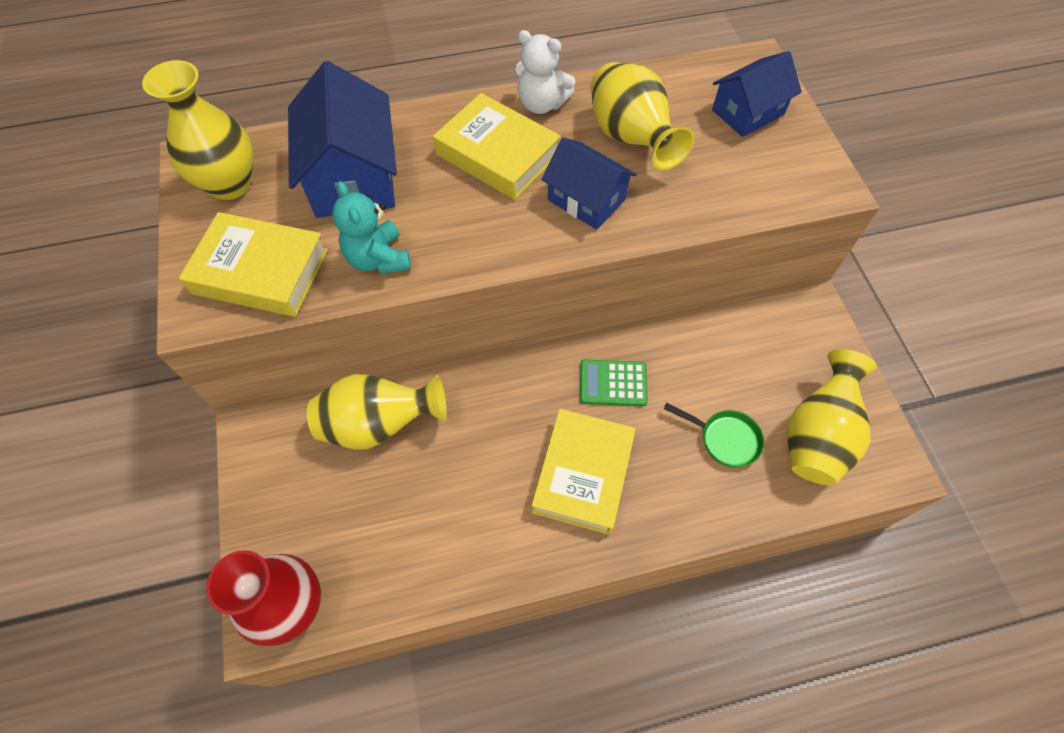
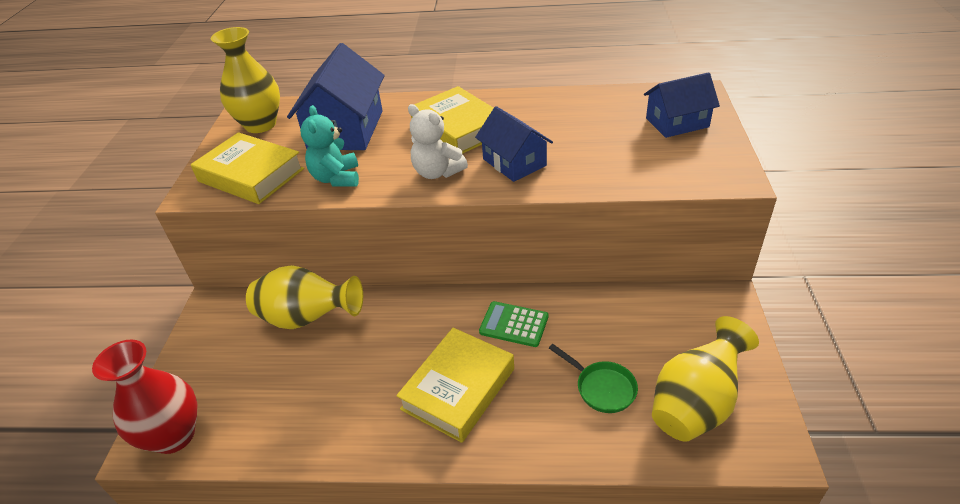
camera: 20 degrees right, 20 degrees down
white teddy bear [516,30,575,114] -> white teddy bear moved to [408,104,468,179]
yellow vase [591,62,694,170] -> none

